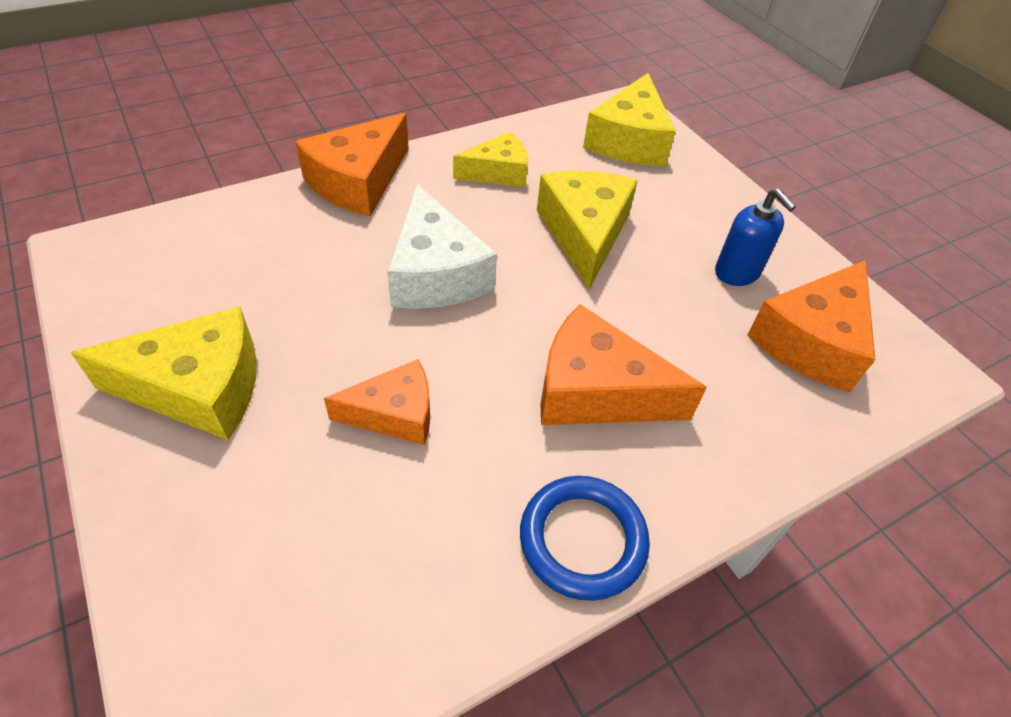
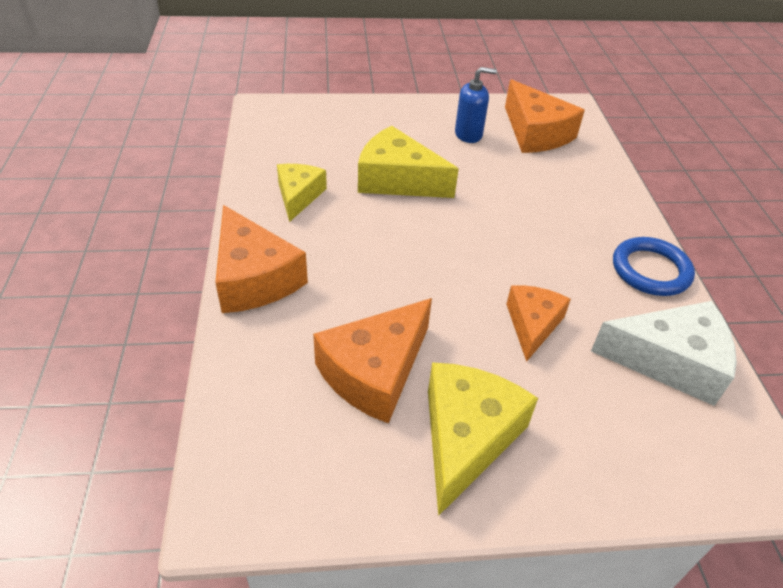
camera: 65 degrees left, 5 degrees down
white cheese [387,184,497,309] -> white cheese moved to [591,301,737,406]
orange cheese [540,304,707,425] -> orange cheese moved to [313,298,432,424]
yellow cheese [583,73,676,166] -> none

